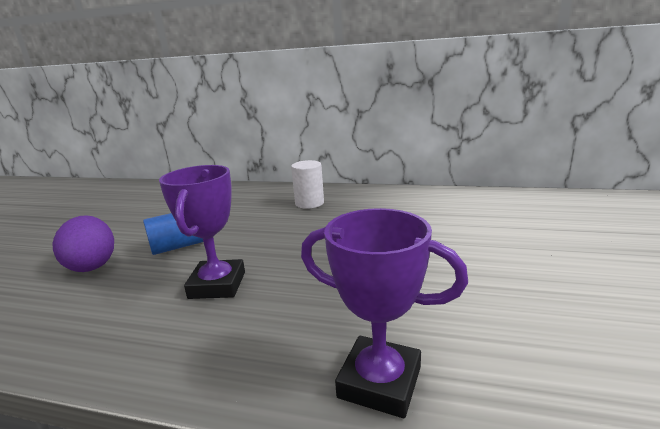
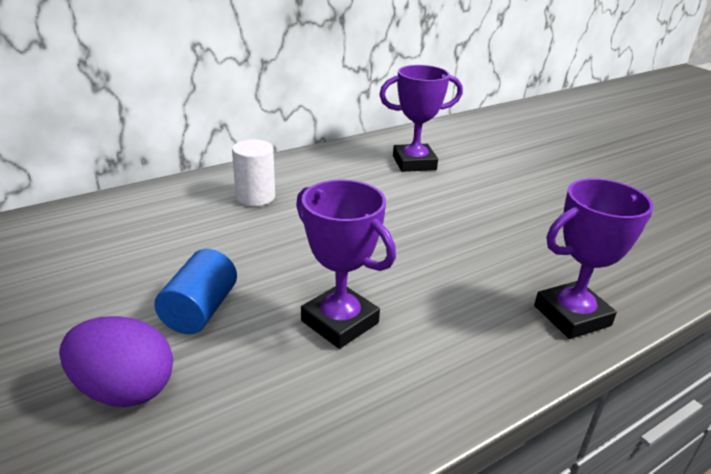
camera: 50 degrees left, 10 degrees up
none -> purple trophy [379,65,463,172]

